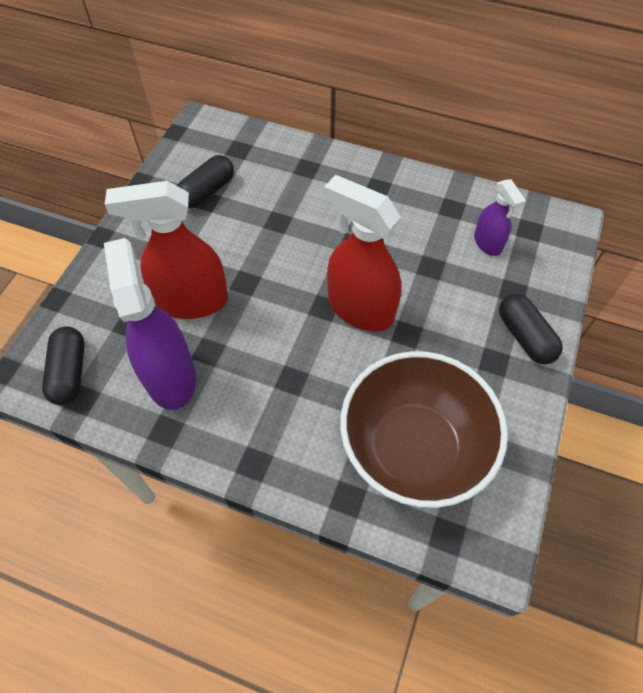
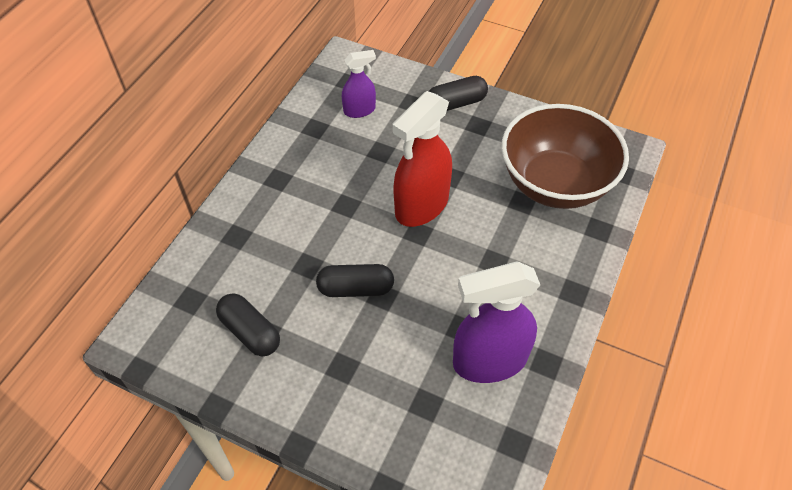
camera: 85 degrees left, 5 degrees down
black capsule [42,326,85,405] -> black capsule moved to [316,264,394,297]
red spray bottle [105,181,228,319] -> none

